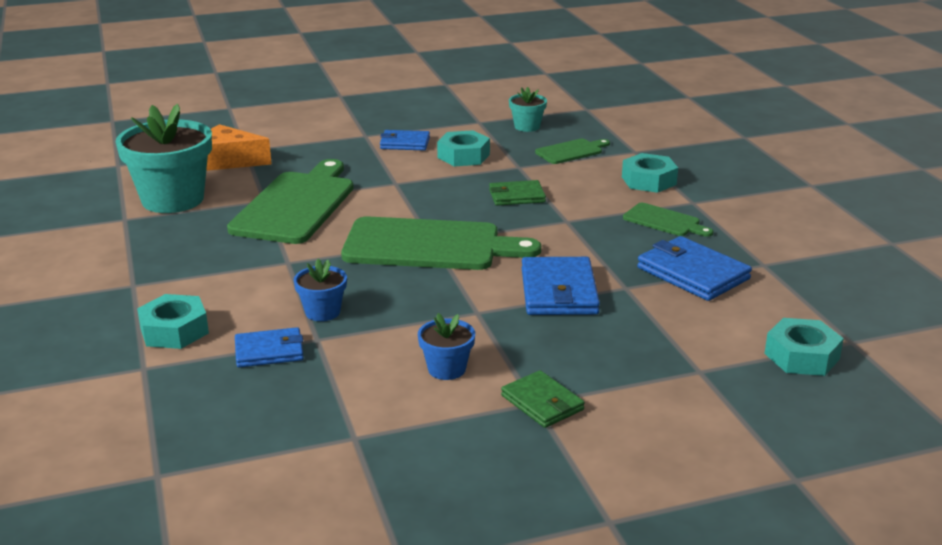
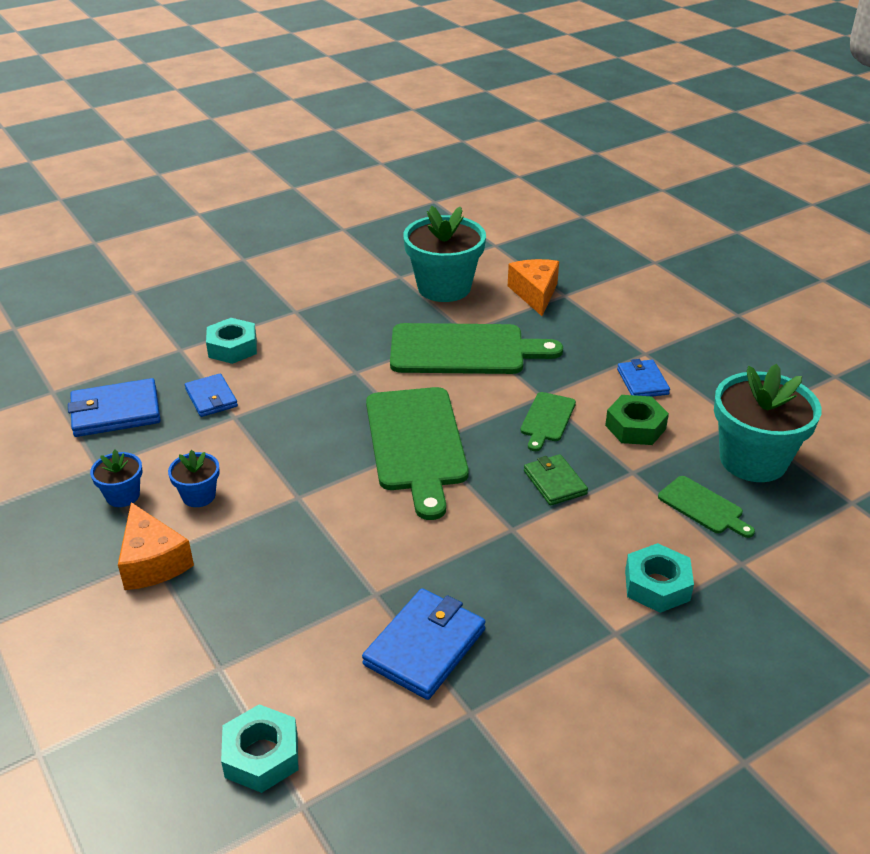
camera: 75 degrees right, 10 degrees up
blue flower pot [293,259,347,321] -> blue flower pot moved to [90,449,143,507]
turquoise nut [437,130,490,166] -> green nut [605,395,669,445]
green wallet [501,370,585,428] -> orange cheese [118,502,194,590]
turquoise flower pot [509,87,547,132] -> turquoise flower pot [714,364,822,482], size x2.09
blue wallet [522,257,600,315] -> blue wallet moved to [68,378,160,437]
green cutting board [623,203,713,237] -> green cutting board moved to [520,392,576,451]

